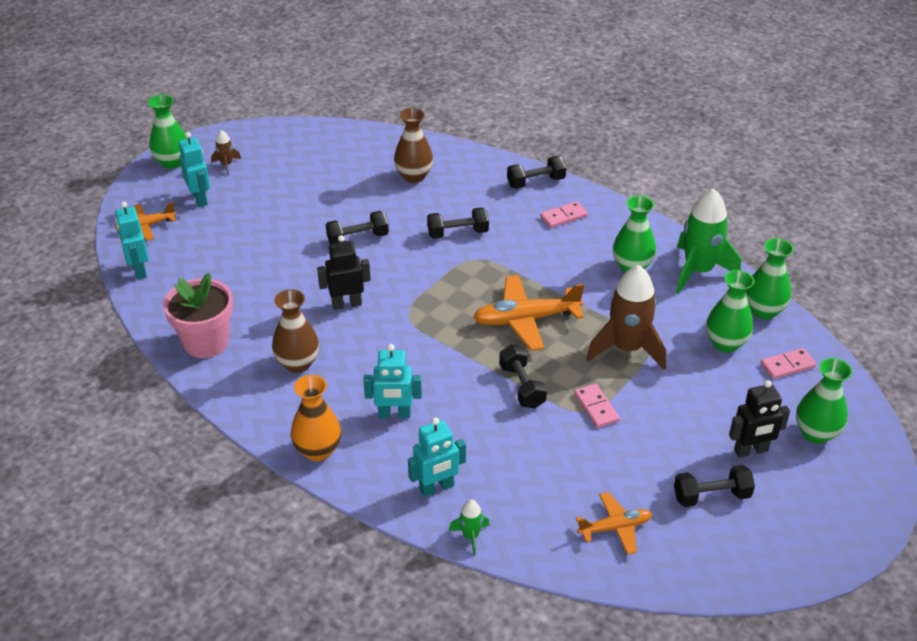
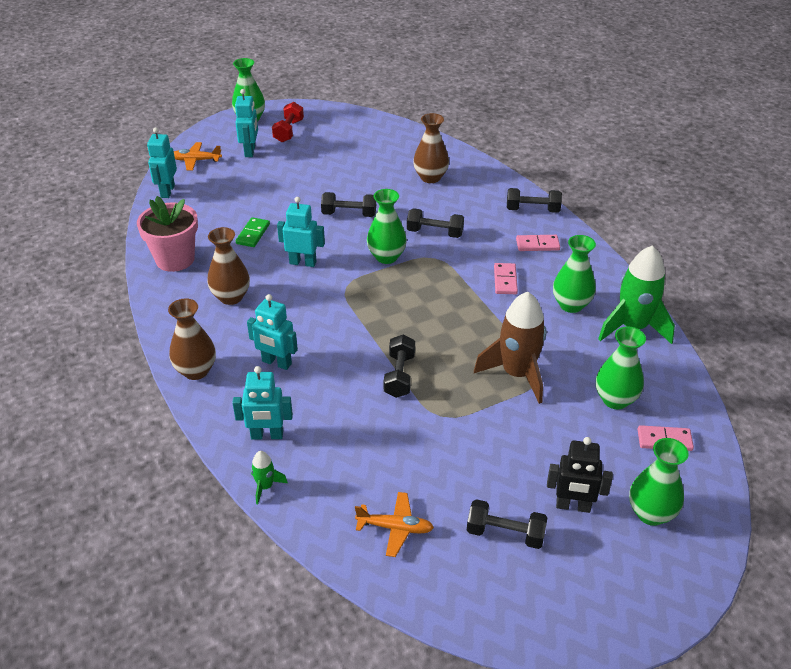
camera: 25 degrees right, 0 degrees up
brown rocket [211,130,241,175] -> red dumbbell [272,102,304,143]
orange vase [291,375,341,461] -> brown vase [168,299,216,380]
black robot [317,235,371,310] -> turquoise robot [277,197,325,267]
orange plane [473,275,584,351] -> none
pink domino [574,383,620,428] -> pink domino moved to [494,263,518,294]
green vase [745,238,794,319] -> green vase moved to [367,189,407,264]
none -> green domino [236,217,270,247]

